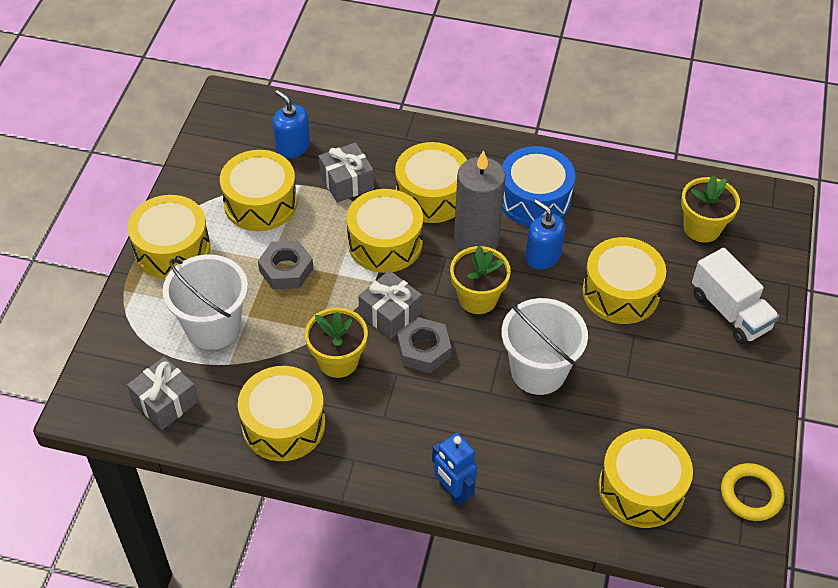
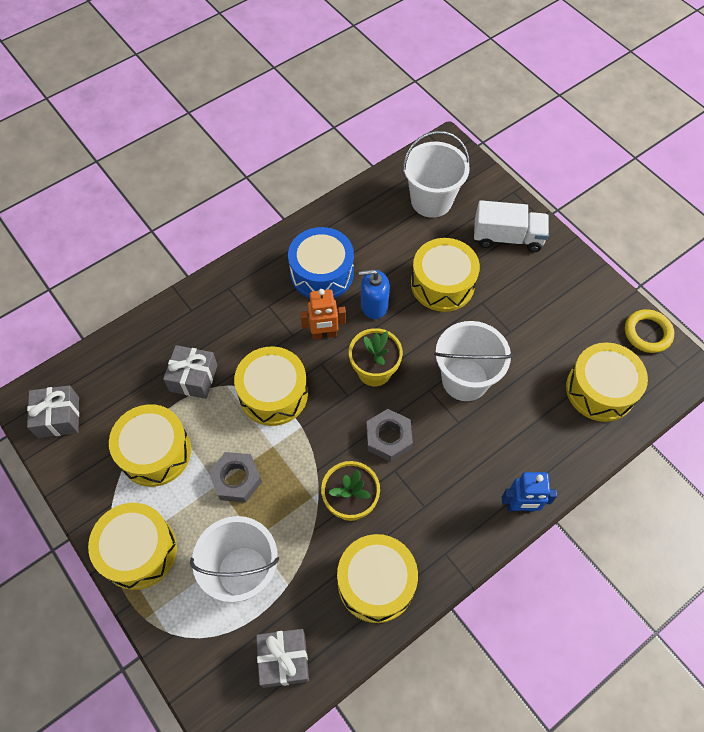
camera: 50 degrees left, 10 degrees up
blue soap dispenser [273,90,310,158] -> none
grey gift [358,270,422,339] -> grey gift moved to [27,385,79,438]
yellow drum [395,142,467,223] -> none
grey candle [454,150,506,251] -> orange robot [300,289,346,339]
yellow flower pot [681,175,740,243] -> white bucket [403,131,470,218]

